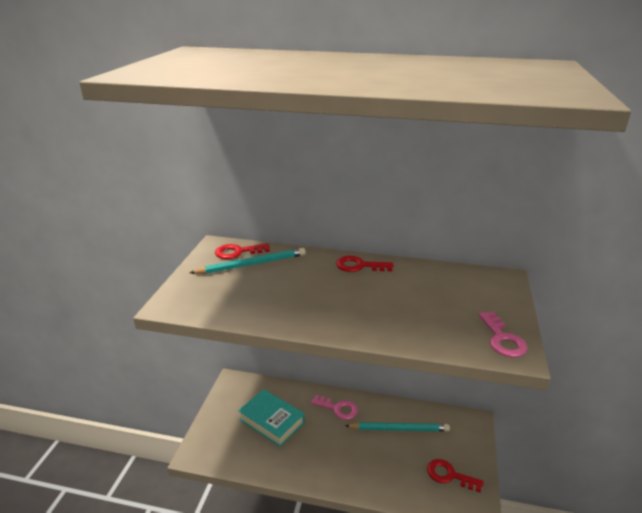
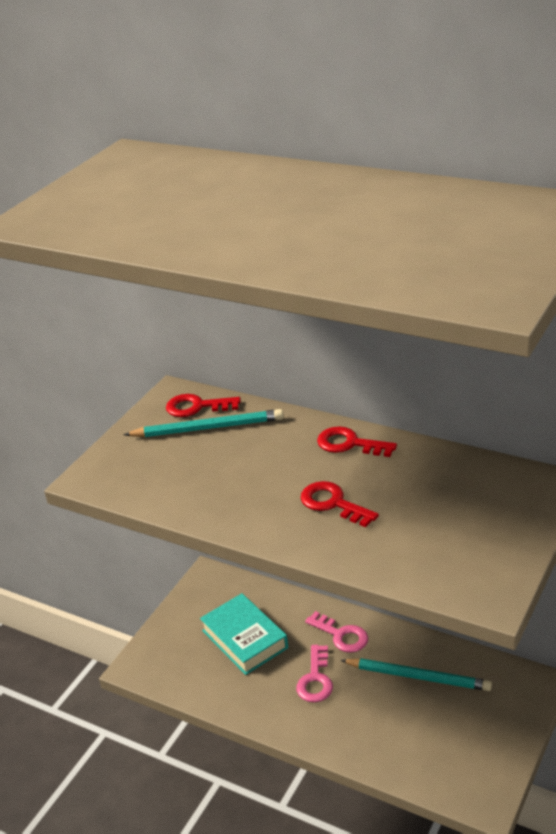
camera: 20 degrees right, 5 degrees up
red key [427,459,484,492] -> red key moved to [301,481,379,527]
pink key [479,311,528,357] -> pink key moved to [296,645,333,703]

